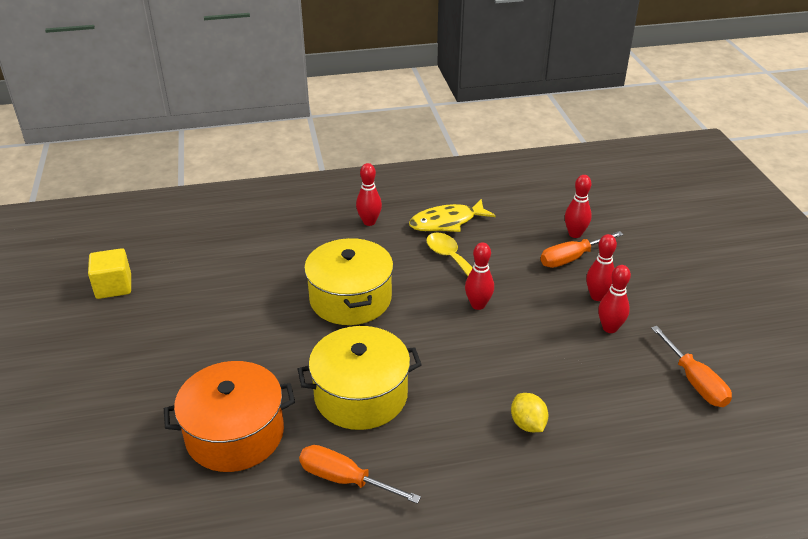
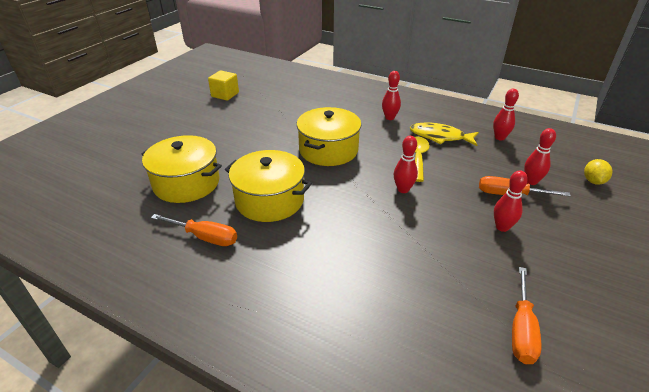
camera: 40 degrees right, 0 degrees up
orange pot [164,361,295,472] -> yellow pot [142,135,222,203]
orange screwdriver [299,445,421,504] -> orange screwdriver turned 135 degrees clockwise [151,214,237,246]
yellow lemon [511,393,548,432] -> yellow lemon moved to [584,159,612,185]
red bowling pin [598,265,631,333] -> red bowling pin moved to [493,89,519,140]

